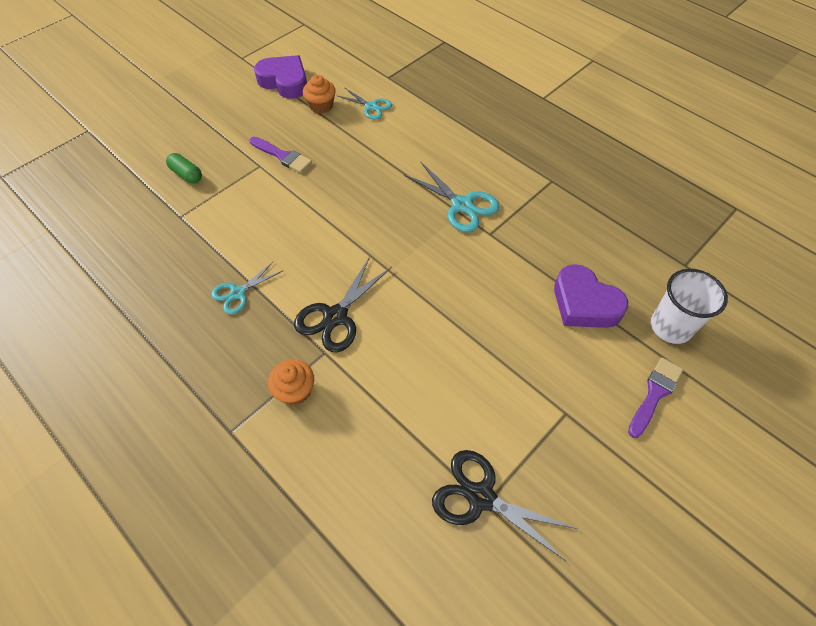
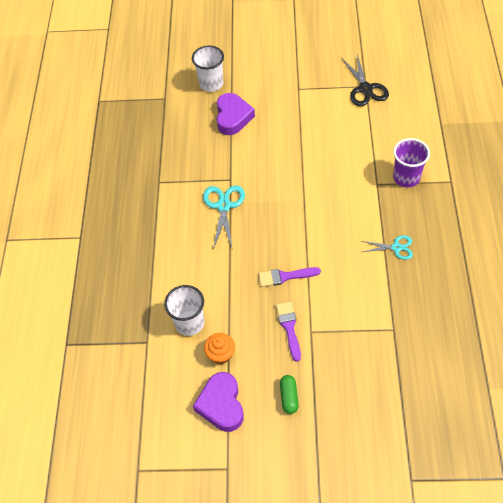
camera: 130 degrees left, 0 degrees up
green capsule [166,153,202,184] -> green capsule moved to [280,375,299,414]
orange cupcake [268,359,314,405] -> purple cup [393,138,430,187]
black scissors [294,257,392,353] -> none
turquoise scissors [336,88,392,120] -> white cup [164,285,204,336]
purple brush [628,358,683,438] -> purple brush moved to [259,267,321,287]

